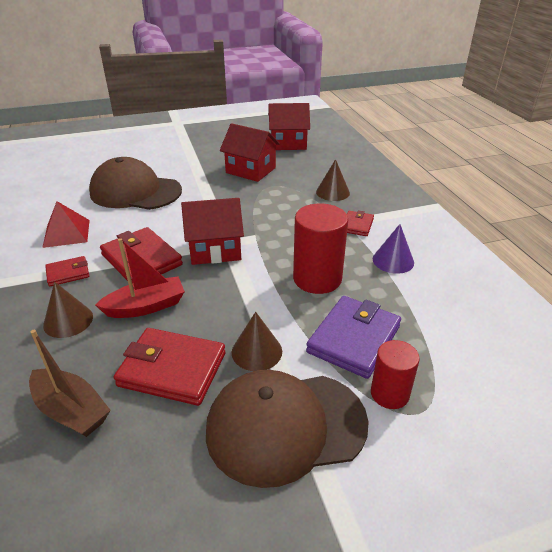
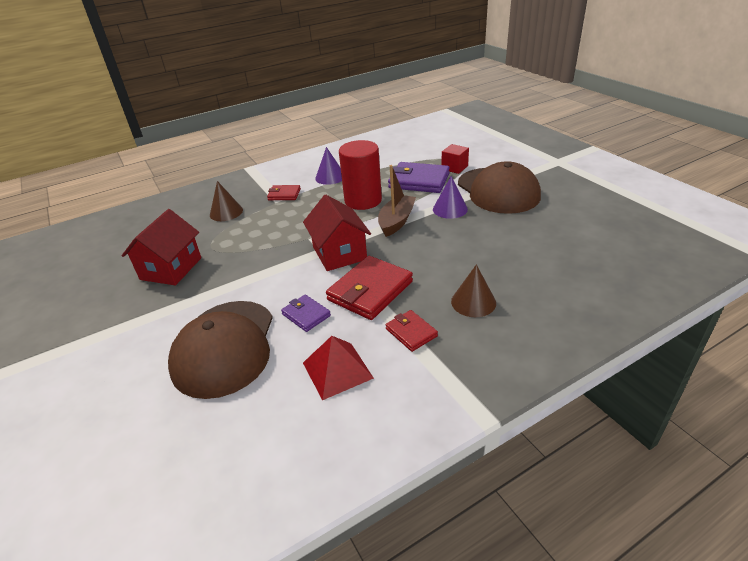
camera: 100 degrees left, 0 degrees up
brown boat [29,330,111,437] -> brown boat moved to [378,165,416,237]
red boat [95,238,185,318] -> none
red wallet [114,328,225,406] -> none
brown cone [232,312,282,371] -> purple cone [433,176,468,219]
red house [268,103,310,150] -> none
red cylinder [371,340,420,409] -> red cube [441,144,469,174]
none -> purple wallet [281,295,331,332]

